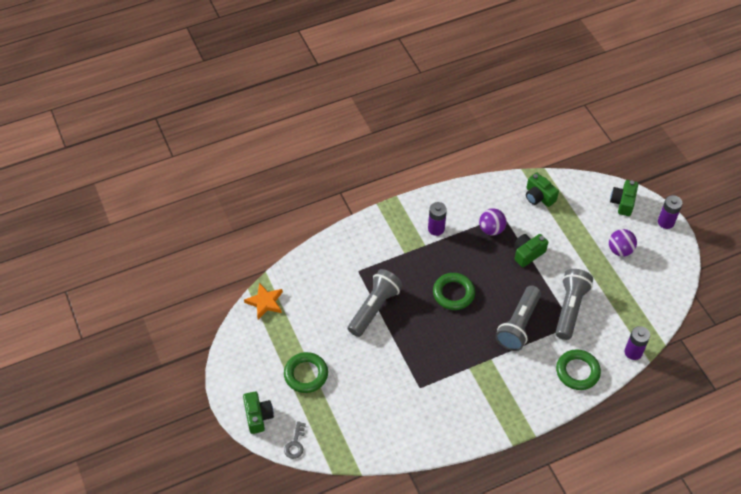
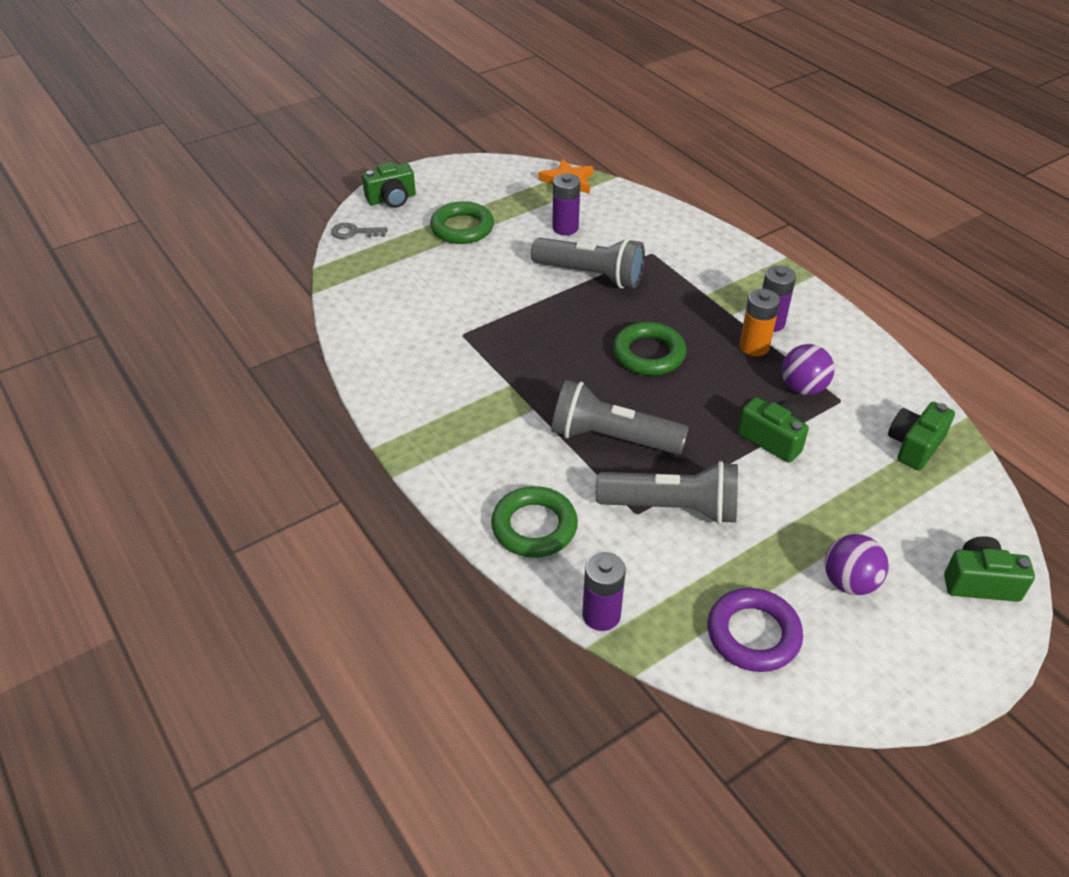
camera: 80 degrees right, 10 degrees down
purple battery [658,195,682,229] -> purple battery moved to [552,174,580,235]
none -> purple ring [707,588,803,672]
none -> orange battery [739,289,780,357]

